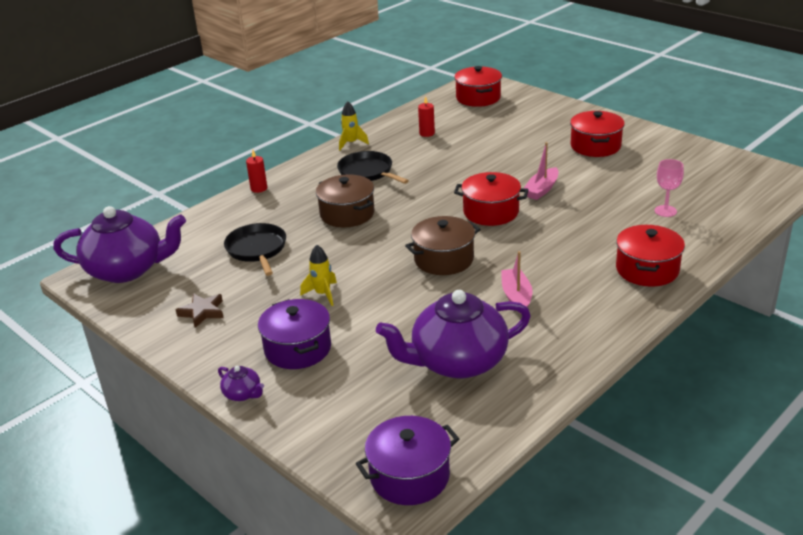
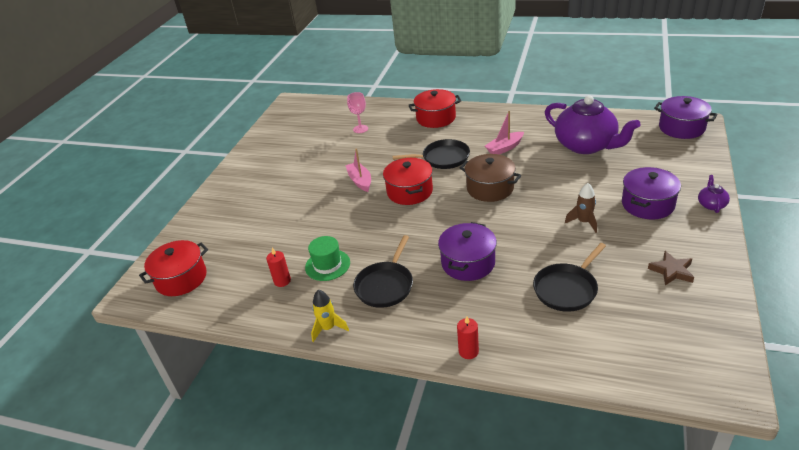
camera: 115 degrees left, 5 degrees up
purple teapot [53,206,186,283] -> none
yellow rocket [300,245,337,306] -> brown rocket [565,183,597,233]
brown pot [316,174,374,227] -> purple pot [438,222,497,281]
pink boat [524,142,559,200] -> pink boat turned 120 degrees counterclockwise [345,148,371,192]
red pot [570,111,625,157] -> none
none -> green hat [305,236,350,281]
none -> black pan [393,139,470,169]

